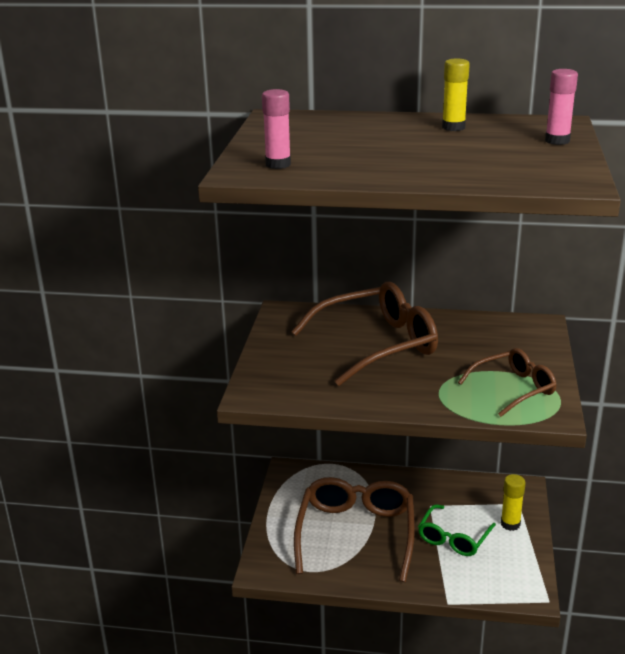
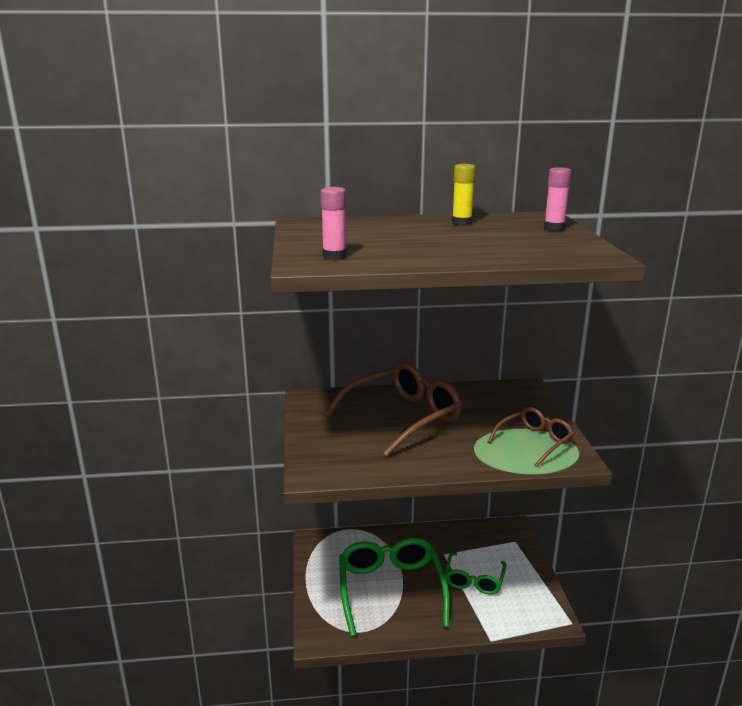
camera: 15 degrees left, 5 degrees down
brown glasses [294,477,415,582] -> green glasses [339,538,450,637]
yellow glue stick [501,474,525,531] -> none

